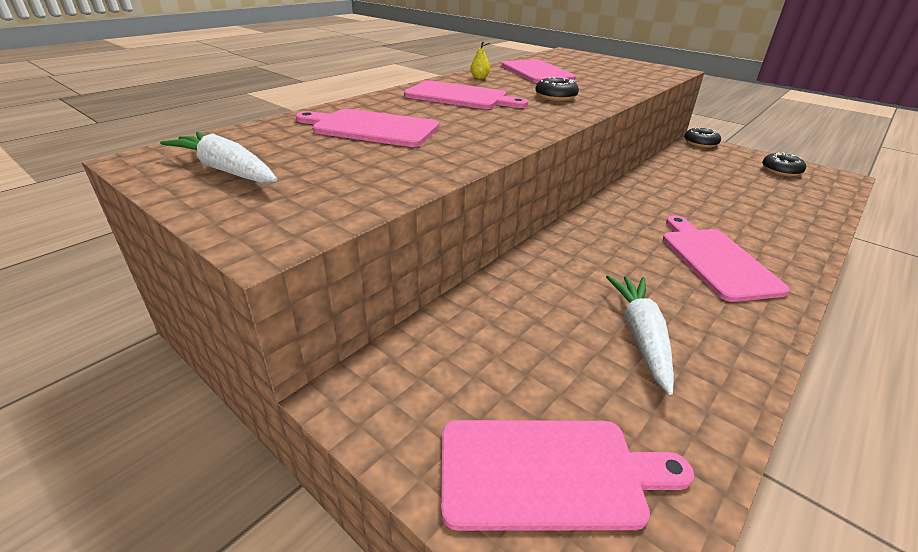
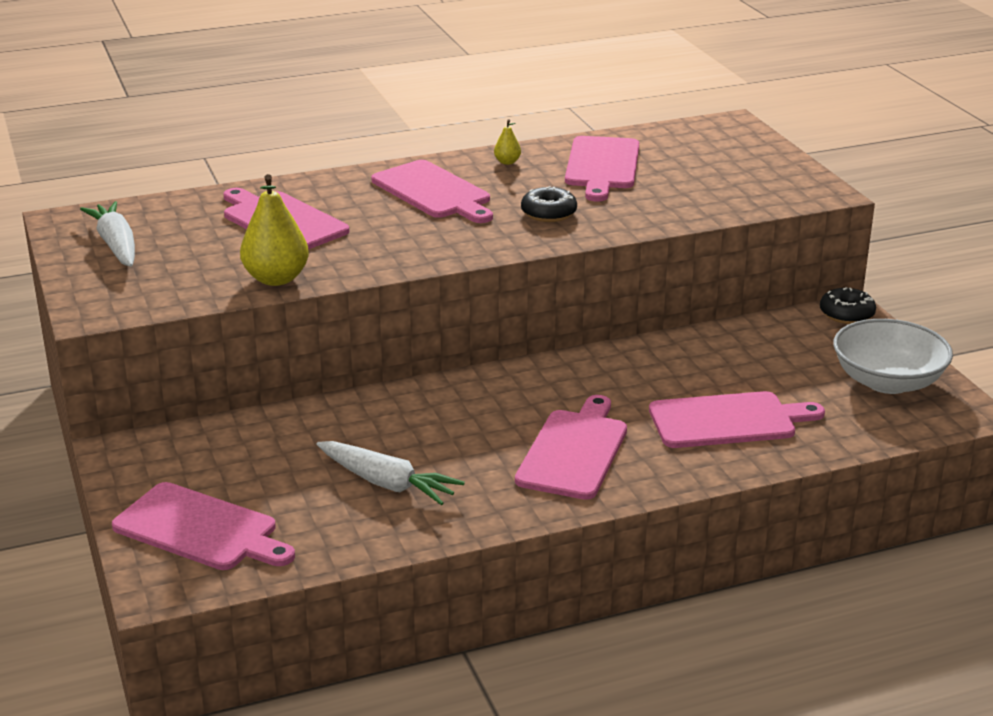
camera: 30 degrees right, 5 degrees down
white carrot [606,275,674,395] -> white carrot turned 90 degrees clockwise [316,441,465,505]
black donut [762,152,806,176] -> white bowl [833,319,953,394]
none -> yellow pear [240,174,309,286]
none -> pink cutting board [649,391,825,448]

